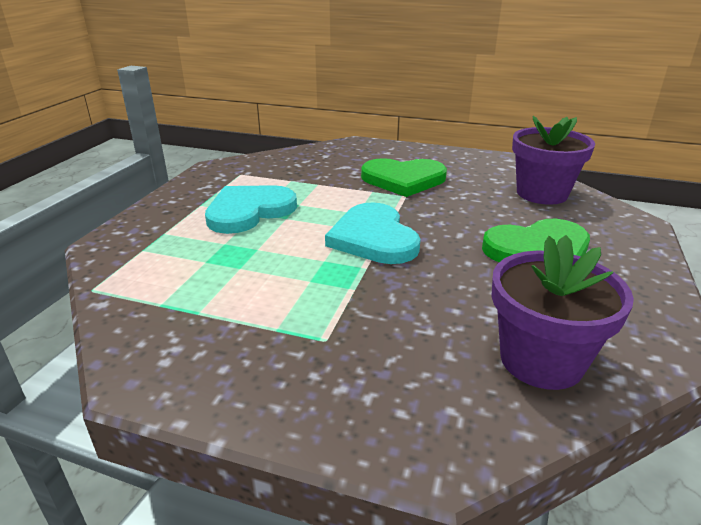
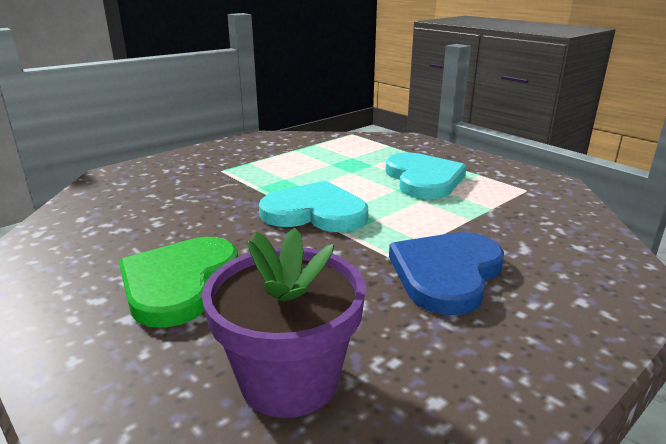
camera: 120 degrees right, 5 degrees down
green heart [361,158,447,197] -> blue heart [389,232,504,315]
purple flower pot [491,235,634,390] -> none

